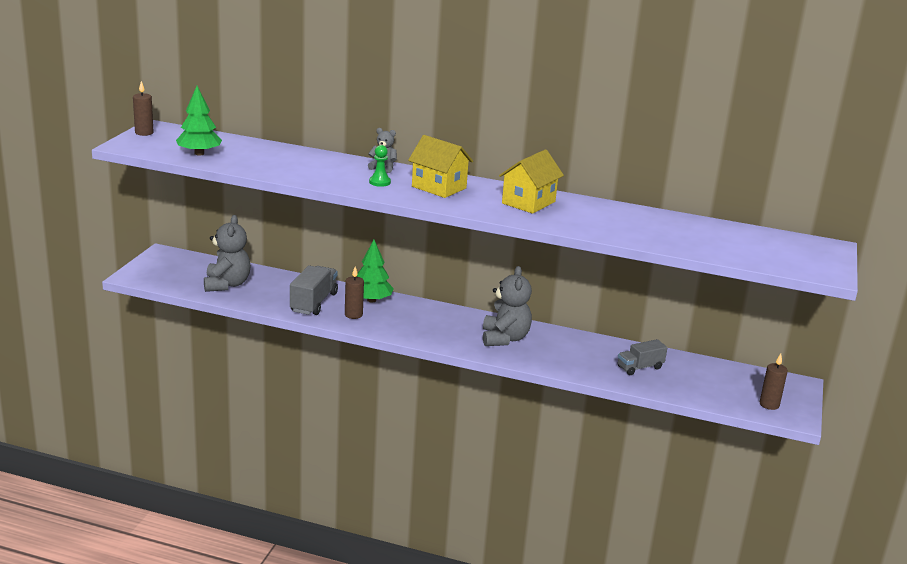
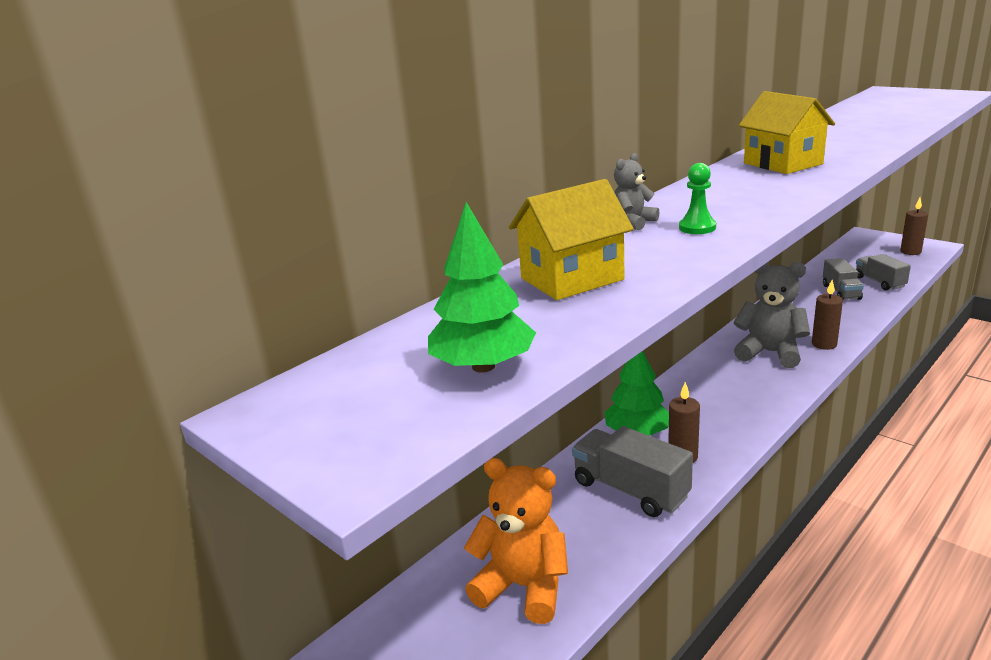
camera: 60 degrees left, 0 degrees up
brown candle [133,81,154,136] -> brown candle moved to [812,280,843,350]
grey teddy bear [204,215,250,292] -> orange teddy bear [464,458,568,624]
yellow house [408,135,473,198] -> yellow house moved to [509,179,634,300]
none -> grey truck [856,254,911,290]

